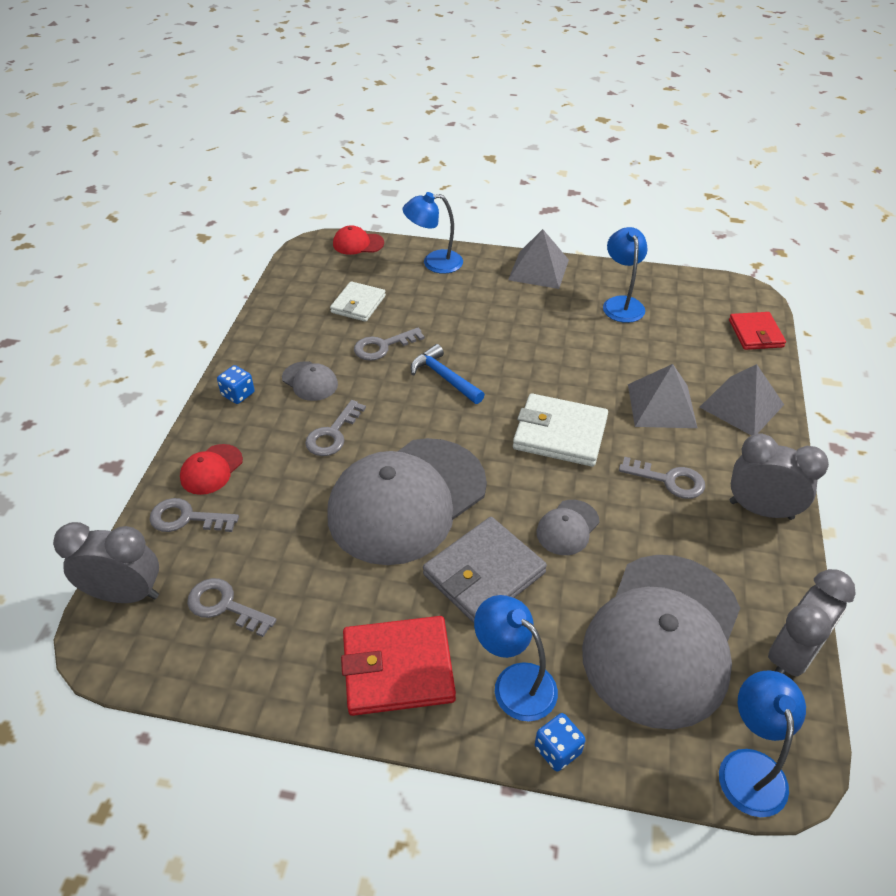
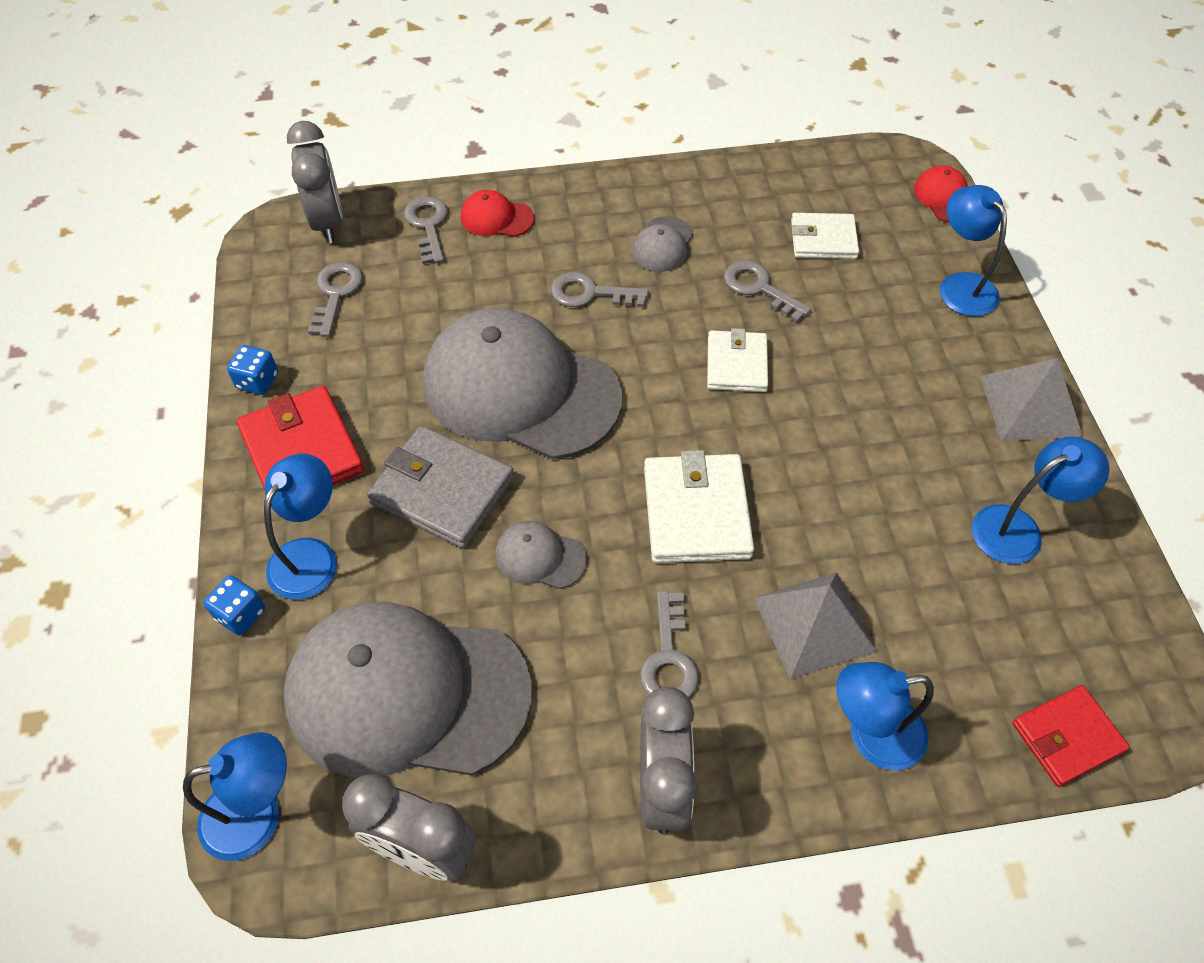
camera: 70 degrees right, 10 degrees up
blue dice [217,365,255,404] -> blue dice moved to [227,345,278,395]
blue hammer [411,344,485,404] -> white wallet [707,328,768,392]
grey pyramid [699,364,784,436] -> blue lamp [837,662,934,770]

